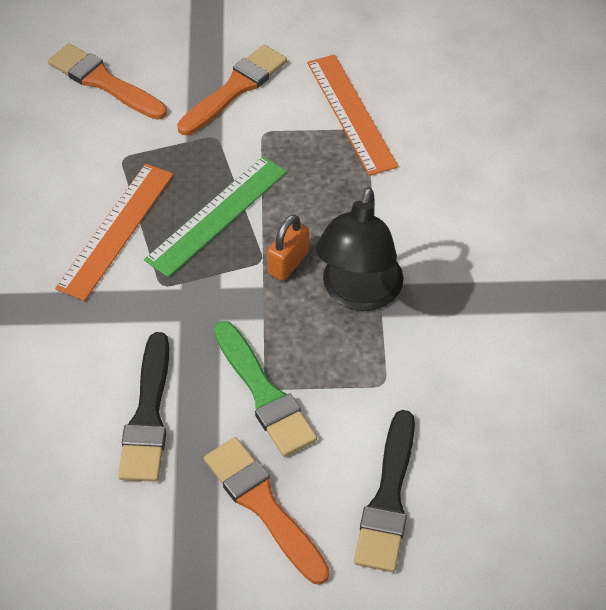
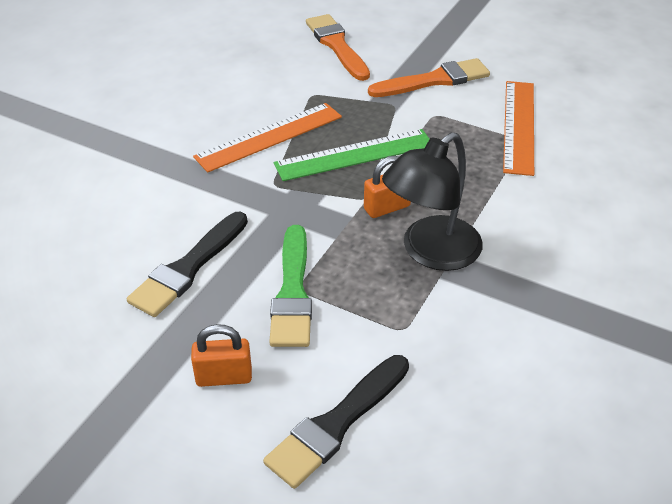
camera: 30 degrees right, 10 degrees down
orange brush [204,437,330,585] -> orange padlock [191,324,252,387]

